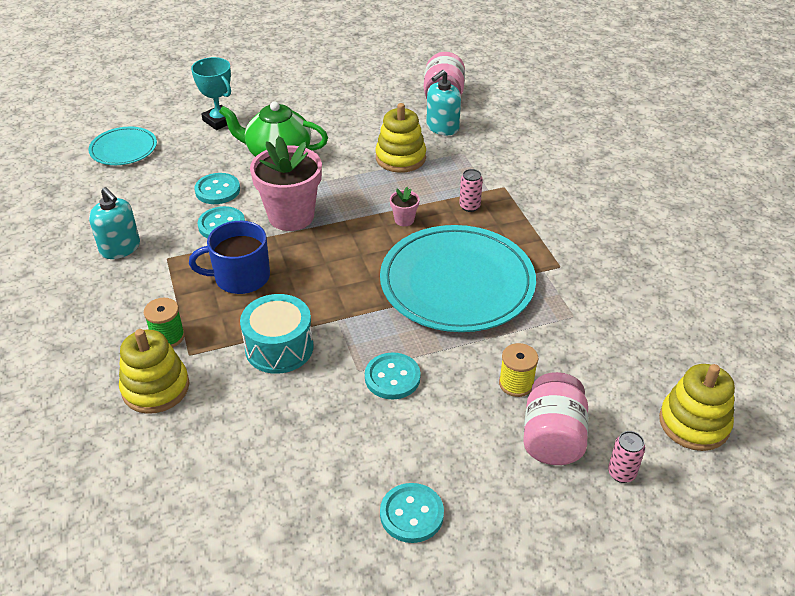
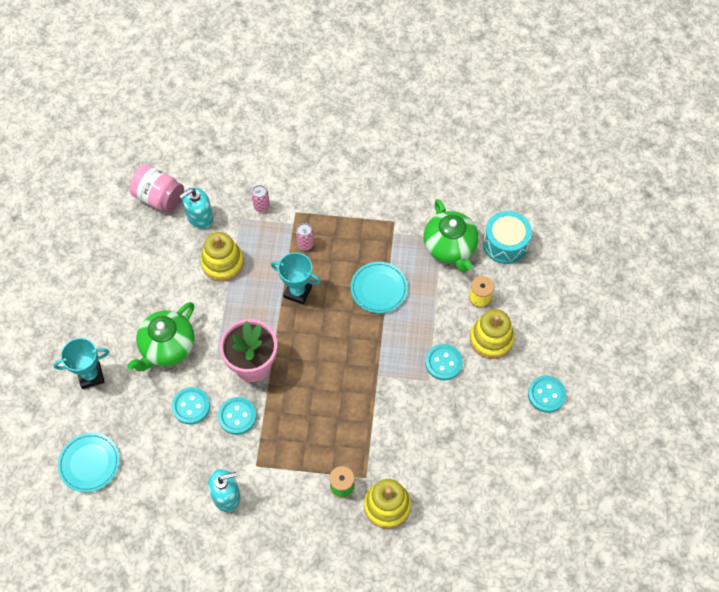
camera: 65 degrees left, 20 degrees up
blue mug [189,221,270,294] -> none
turquoise drum [240,294,314,374] -> turquoise drum moved to [483,211,532,264]
turquoise plate [380,225,536,332] -> turquoise plate [350,262,408,313], size x0.51
pink flower pot [390,187,420,226] -> turquoise trophy [271,252,321,305]
turquoise soap dispenser [426,70,461,135] -> turquoise soap dispenser turned 75 degrees clockwise [180,188,213,229]
pink jar [523,372,588,465] -> none
pink can [608,431,645,483] -> pink can moved to [252,185,270,212]
yellow stacking toy [659,364,735,451] -> yellow stacking toy moved to [470,309,514,359]
none -> green teapot [424,199,479,272]

